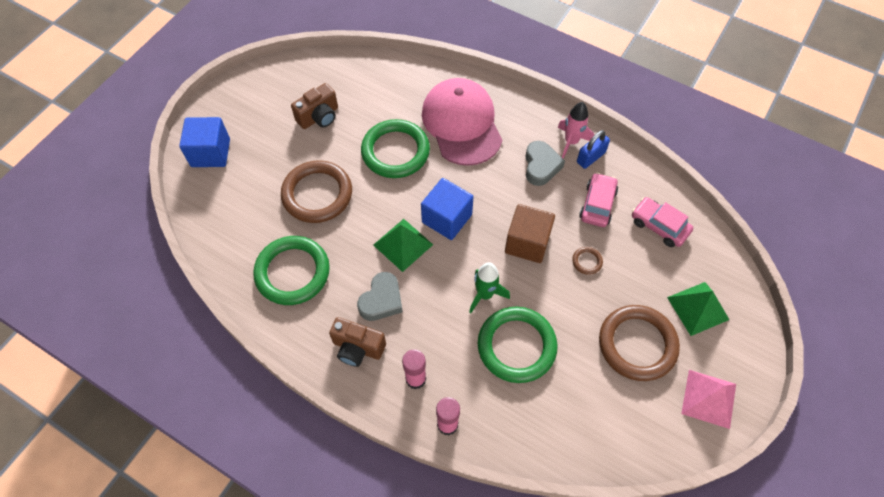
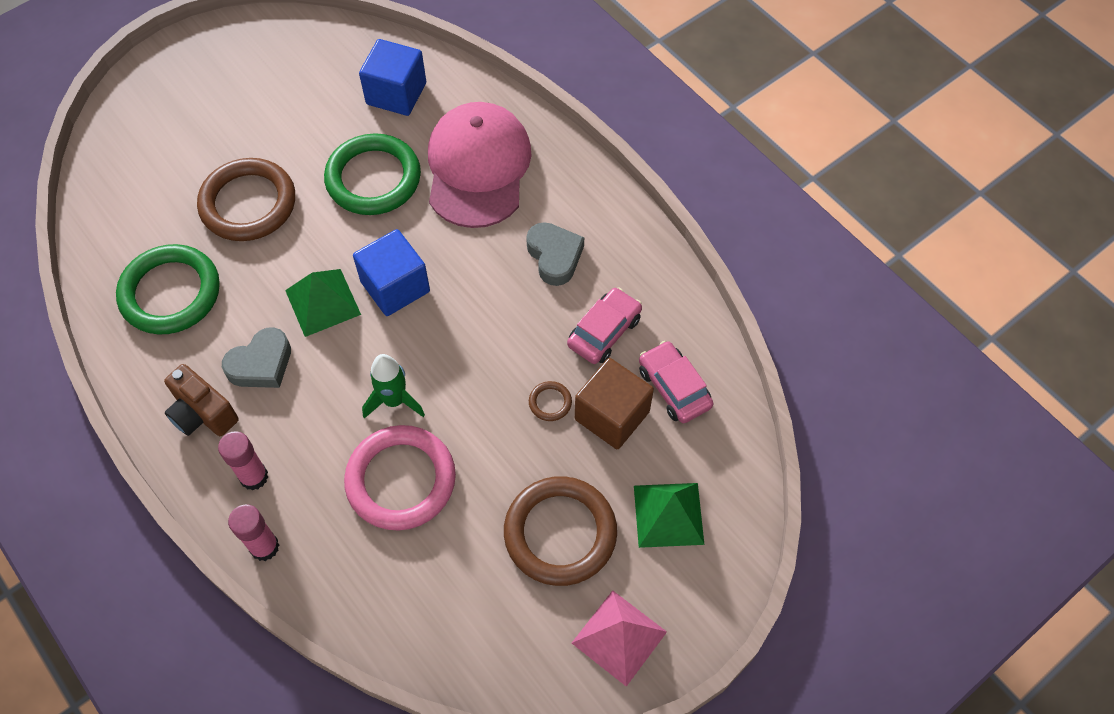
camera: 20 degrees right, 0 degrees up
blue cube [179,117,230,167] -> blue cube moved to [359,39,426,116]
brown camera [291,83,338,129] -> none
green ring [478,307,558,383] -> pink ring [344,425,456,531]
brown cube [505,204,555,263] -> brown cube moved to [575,358,654,449]
grey heart [525,141,565,186] -> grey heart turned 45 degrees counterclockwise [526,222,584,286]
pink rocket [558,102,594,159] -> none
blue padlock [577,130,610,169] -> none

